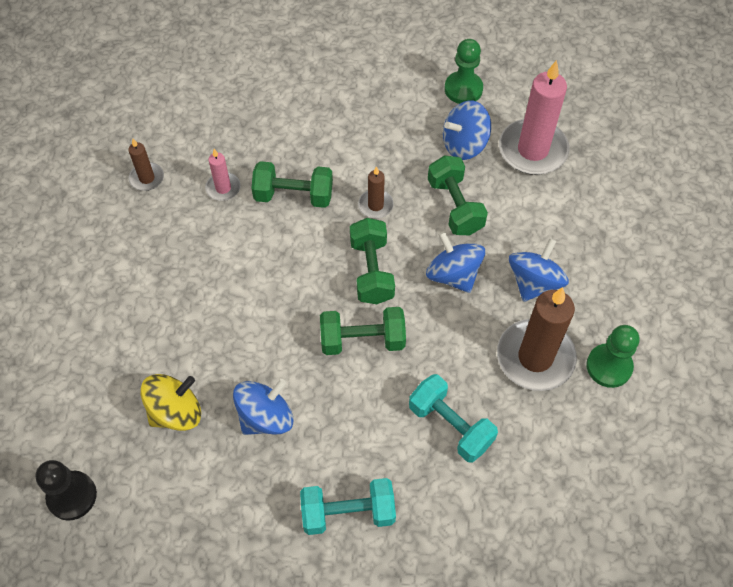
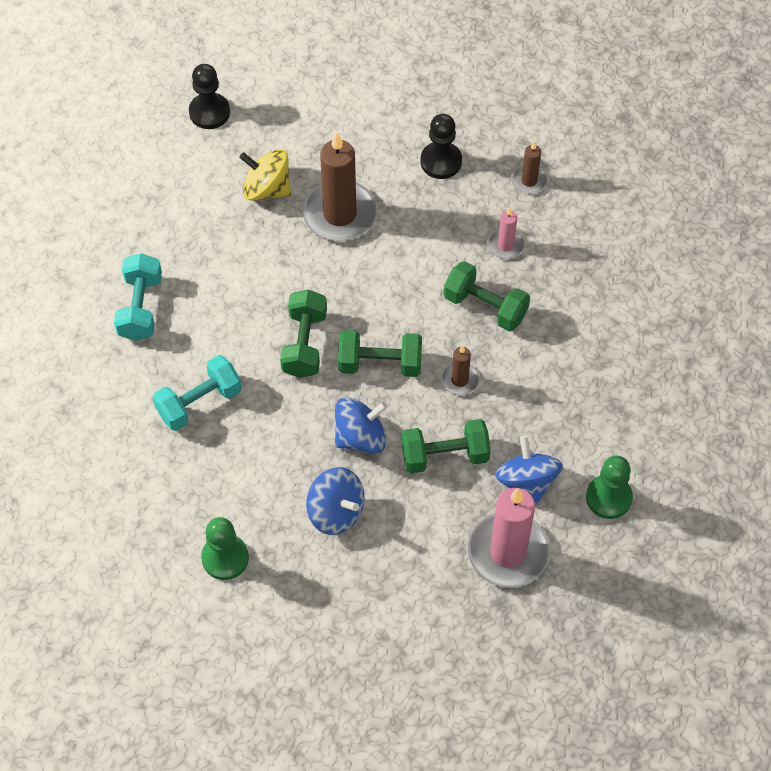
camera: 100 degrees right, 0 degrees up
yellow spinning top [140,374,201,431] -> yellow spinning top turned 135 degrees clockwise [239,149,291,201]
blue spinning top [233,379,293,435] -> none
green dumbbell [251,161,333,208] -> green dumbbell turned 75 degrees counterclockwise [444,261,530,331]
brown candle [497,287,577,391] -> brown candle moved to [303,132,377,241]
none -> black pawn [420,114,462,179]

